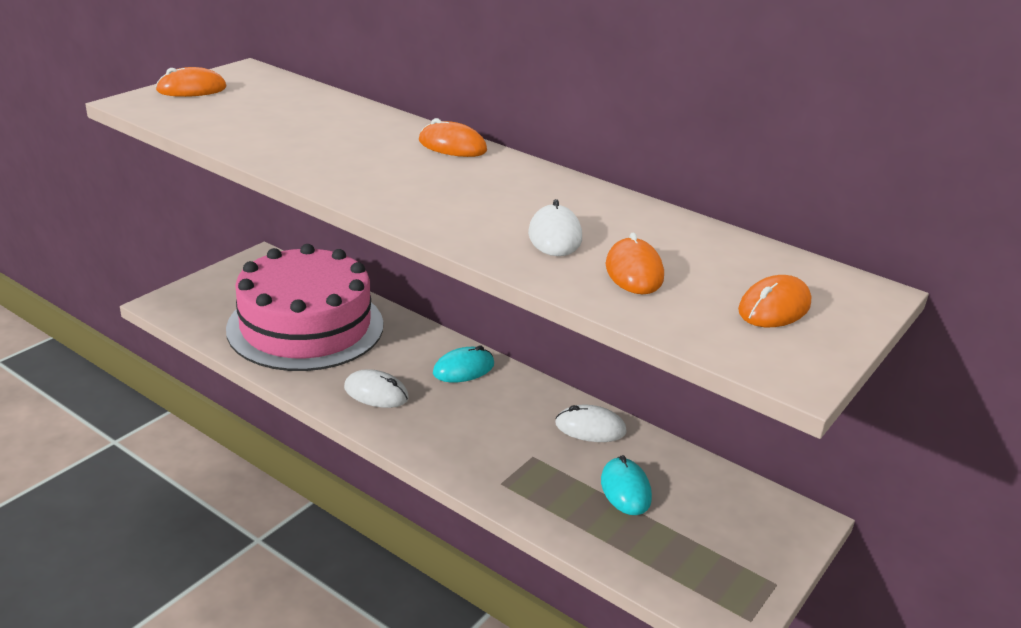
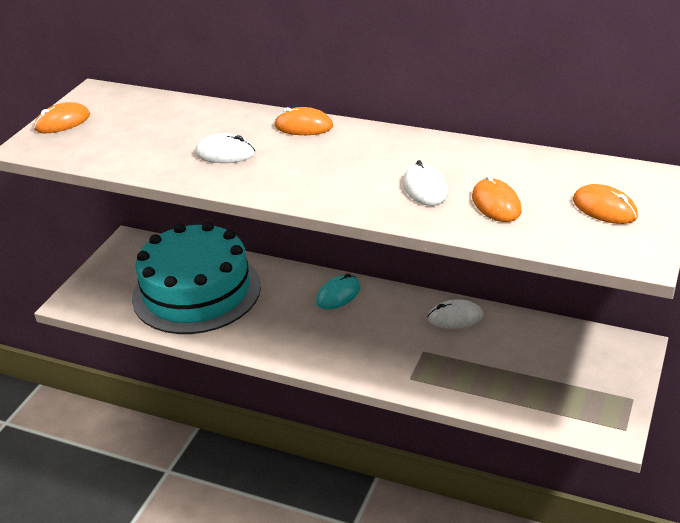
camera: 10 degrees left, 5 degrees up
pink cake [226,244,383,371] -> turquoise cake [132,222,261,334]
white mouse [344,369,409,408] -> white mouse moved to [195,133,255,163]
turquoise mouse [601,455,652,515] -> none
orange mouse [738,275,811,327] -> orange mouse turned 75 degrees counterclockwise [573,184,638,224]

